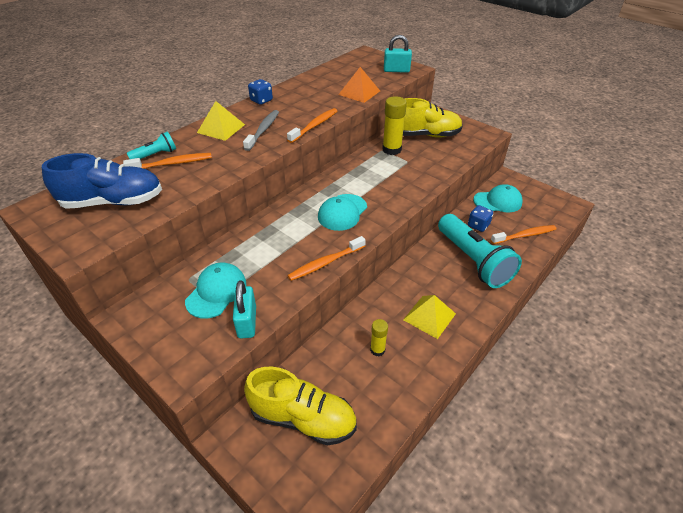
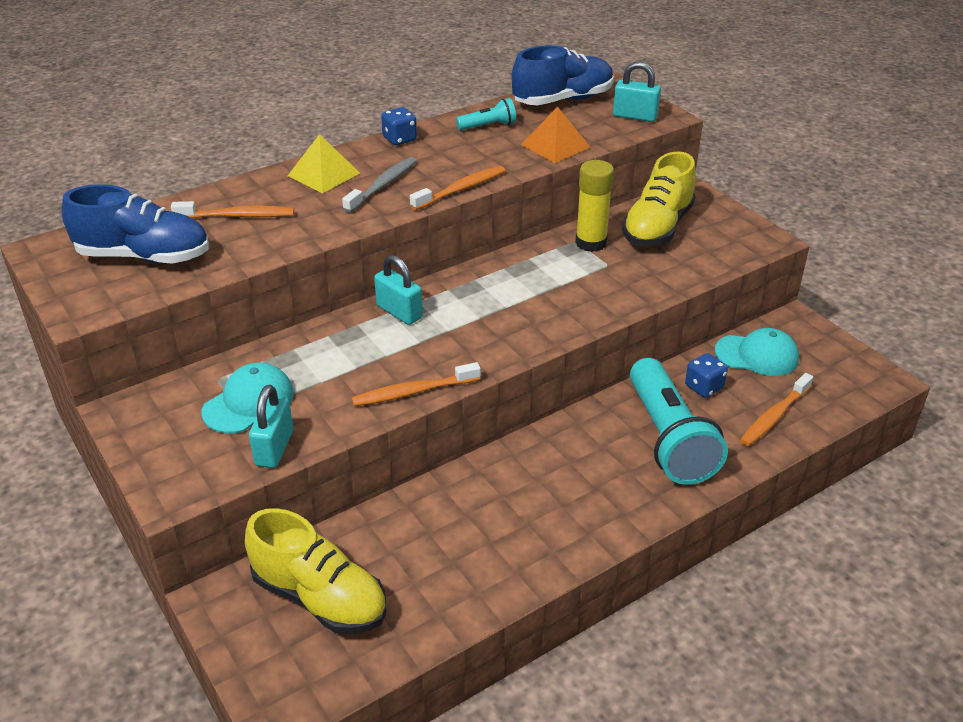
camera: 15 degrees right, 5 degrees down
turquoise flashlight [127,132,176,159] -> turquoise flashlight moved to [456,98,516,130]
turquoise cap [318,194,367,231] -> none
yellow glue stick [370,319,388,356] -> none
yellow shoe [403,98,463,138] -> yellow shoe turned 105 degrees clockwise [622,151,696,246]
yellow pyramid [403,295,456,339] -> none
orange toothbrush [491,225,556,244] -> orange toothbrush turned 135 degrees clockwise [740,373,813,446]
none -> turquoise padlock [374,255,423,325]
none -> blue shoe [512,45,614,105]

